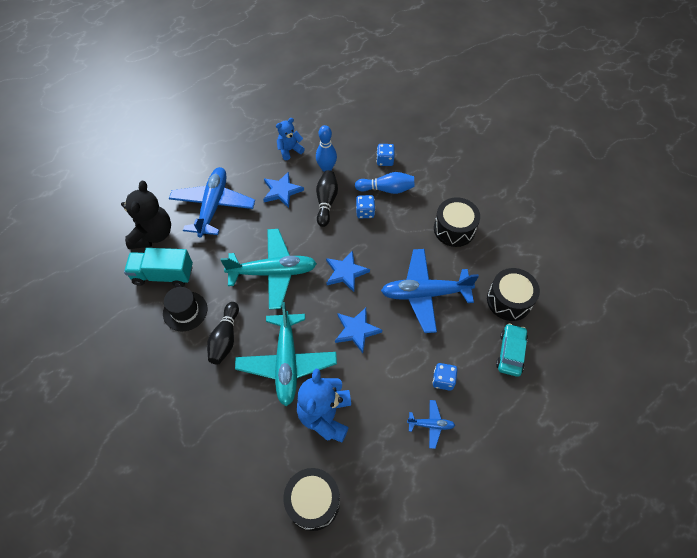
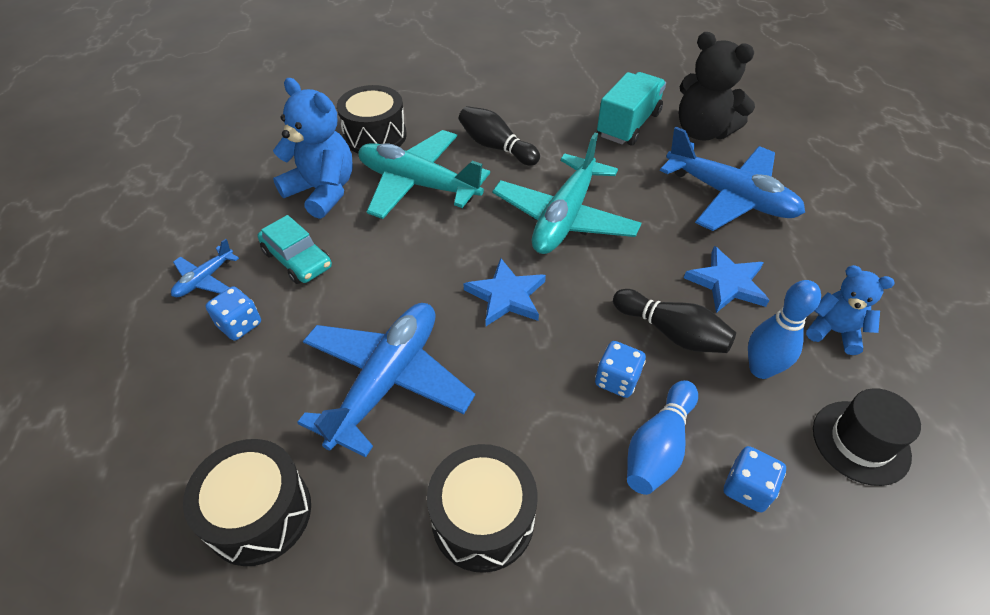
camera: 120 degrees right, 10 degrees down
black hat [163,287,207,331] -> black hat moved to [813,388,921,486]
blue teddy bear [276,118,305,160] -> blue teddy bear turned 60 degrees counterclockwise [806,265,895,355]
black drum [283,468,340,531] -> black drum moved to [337,85,407,153]
blue star [335,308,382,353] -> none
turquoise car [496,323,528,377] -> turquoise car moved to [258,215,332,284]

